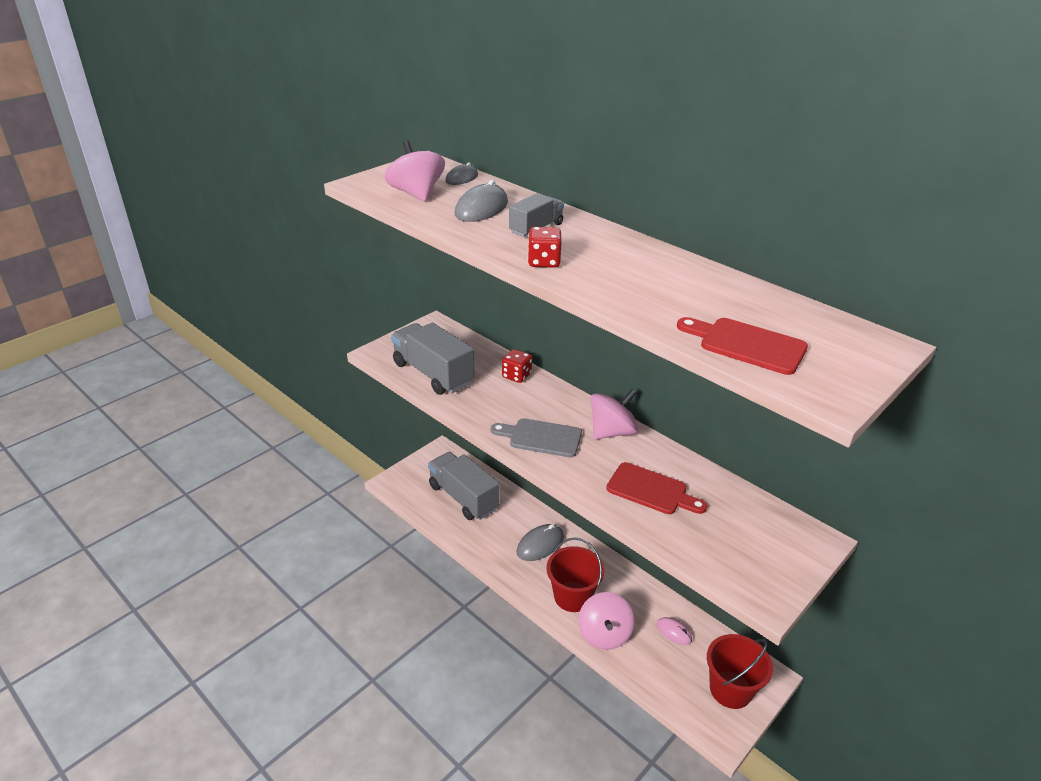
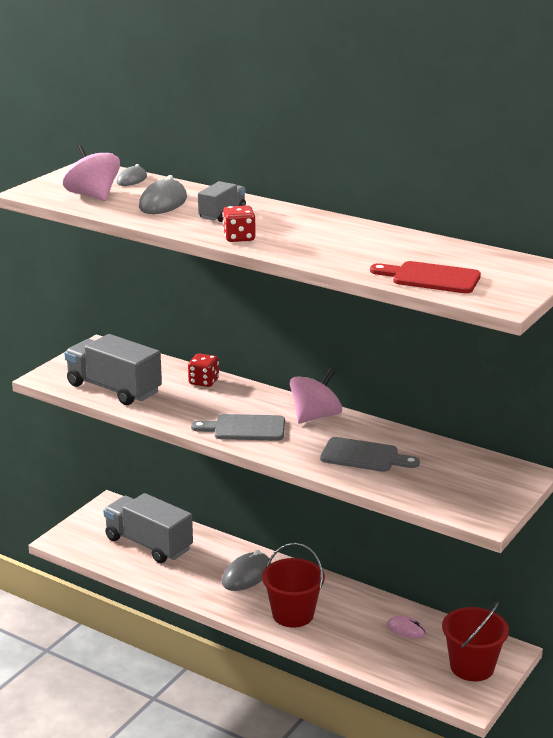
camera: 10 degrees left, 10 degrees down
pink spinning top [578,592,635,650] -> none
red cutting board [606,462,707,514] -> grey cutting board [320,437,420,472]

